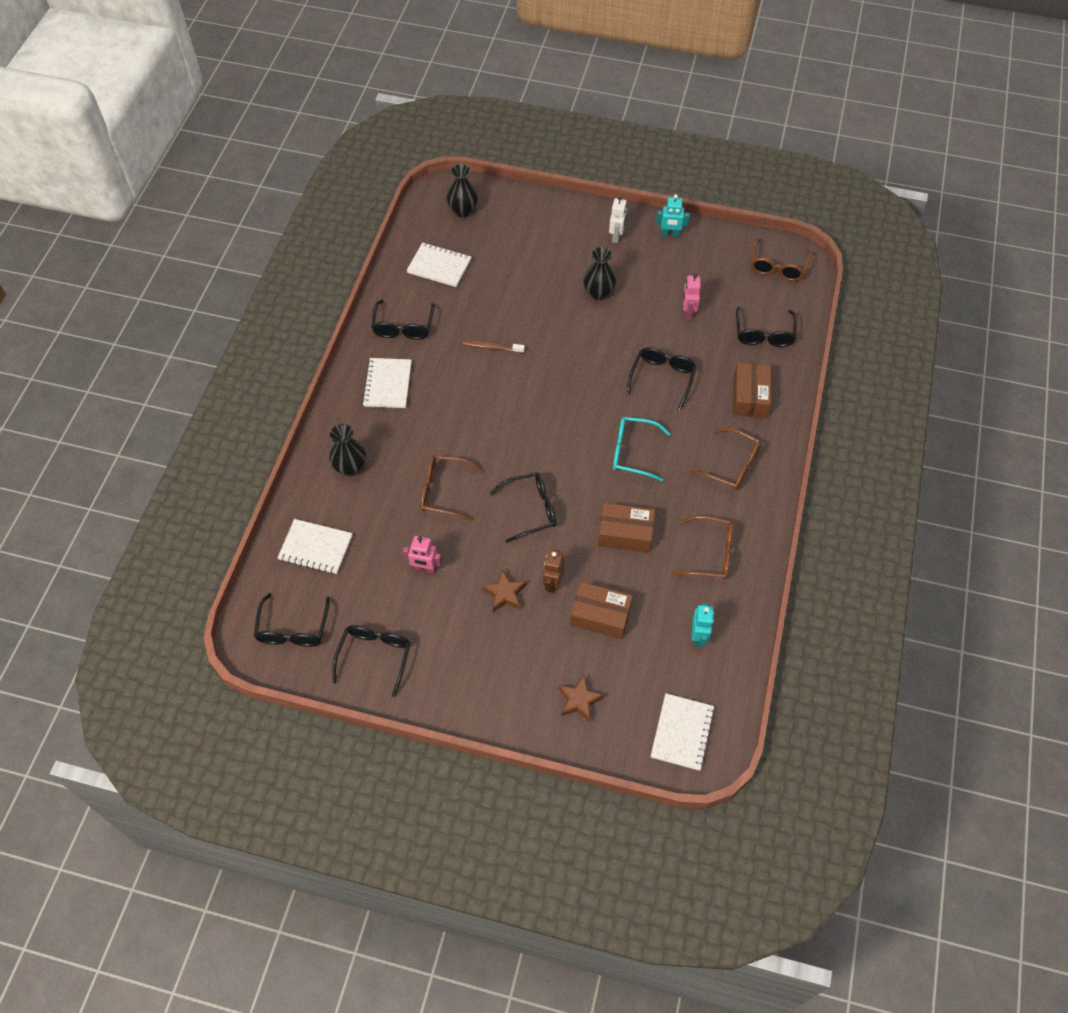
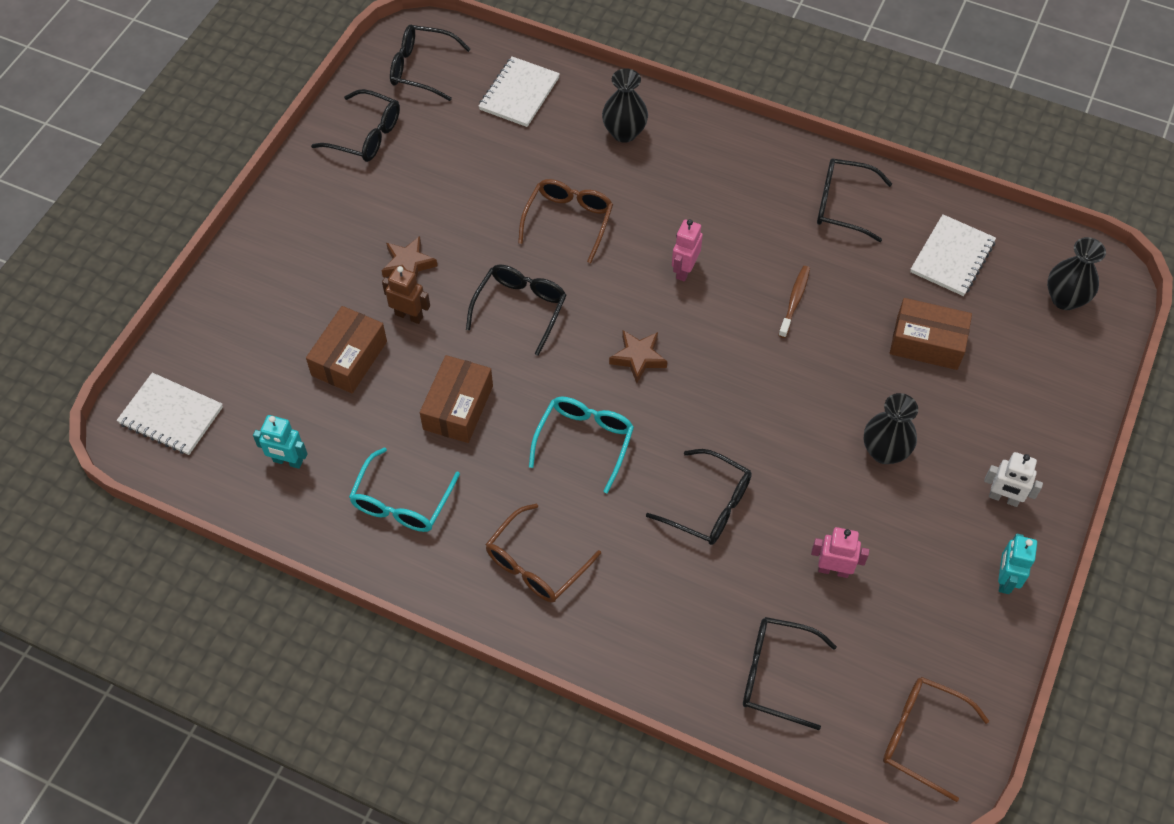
camera: 100 degrees right, 0 degrees up
white notebook [362,358,412,408] -> none
pink robot [403,536,442,574] -> pink robot moved to [672,219,703,282]
black glasses [489,472,556,543] -> black glasses turned 150 degrees counterclockwise [466,265,566,356]
brown star [558,674,604,722] -> brown star moved to [609,330,667,383]
brown glasses [672,516,733,580] -> turquoise glasses [349,447,460,532]
brown box [733,362,771,418] -> brown box moved to [890,298,972,370]

